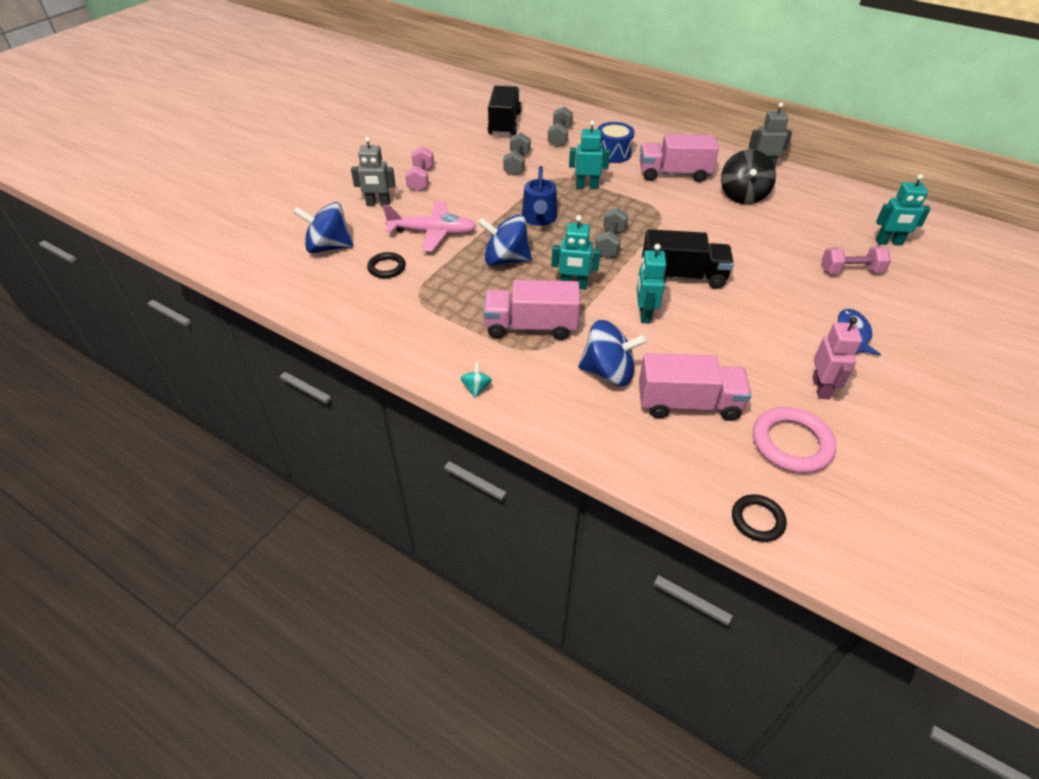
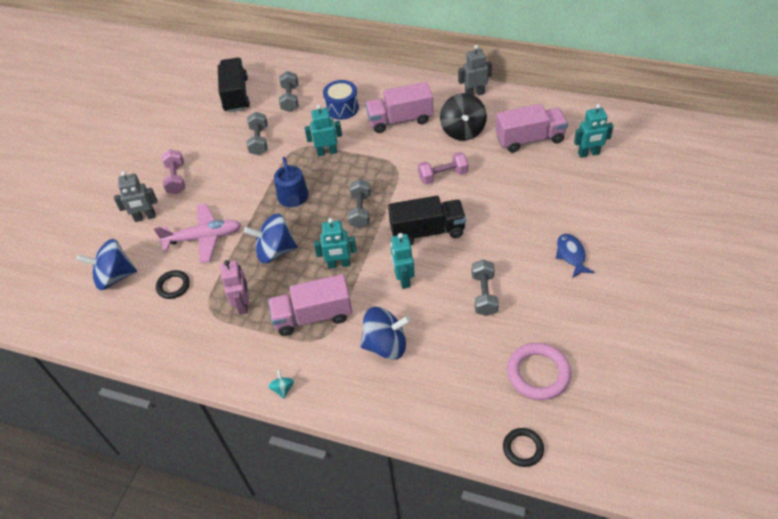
camera: 10 degrees left, 5 degrees up
pink truck [639,353,752,421] -> pink truck moved to [495,104,568,153]
pink robot [812,317,862,399] -> pink robot moved to [220,260,249,315]
pink dumbbell [822,246,891,274] -> pink dumbbell moved to [418,152,468,184]
none -> grey dumbbell [472,260,499,316]

